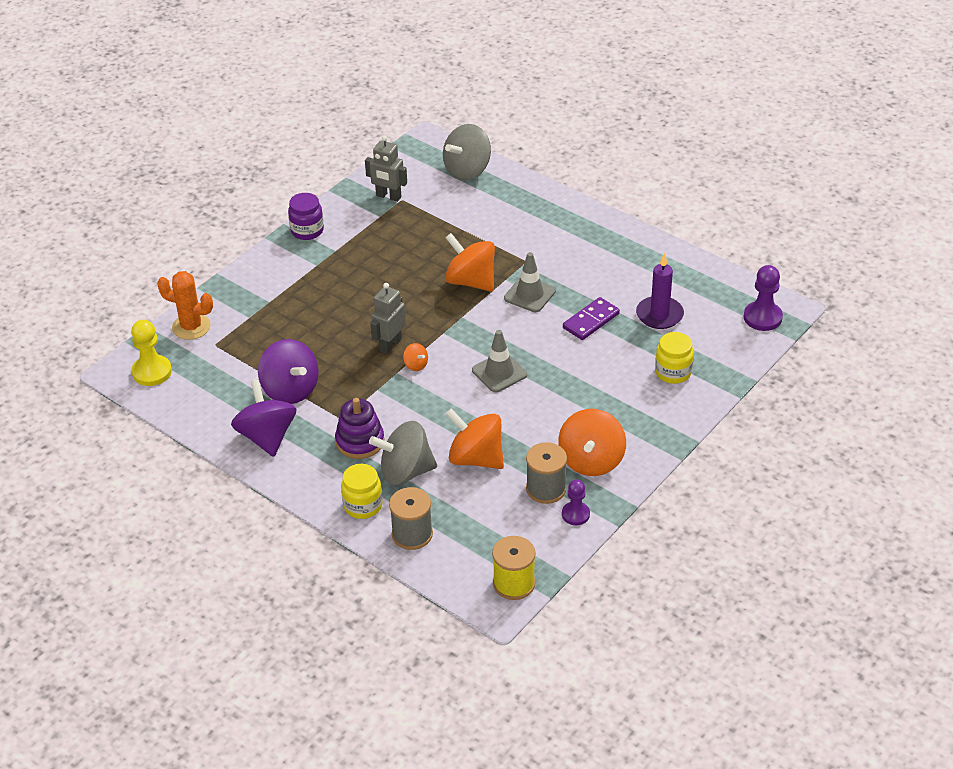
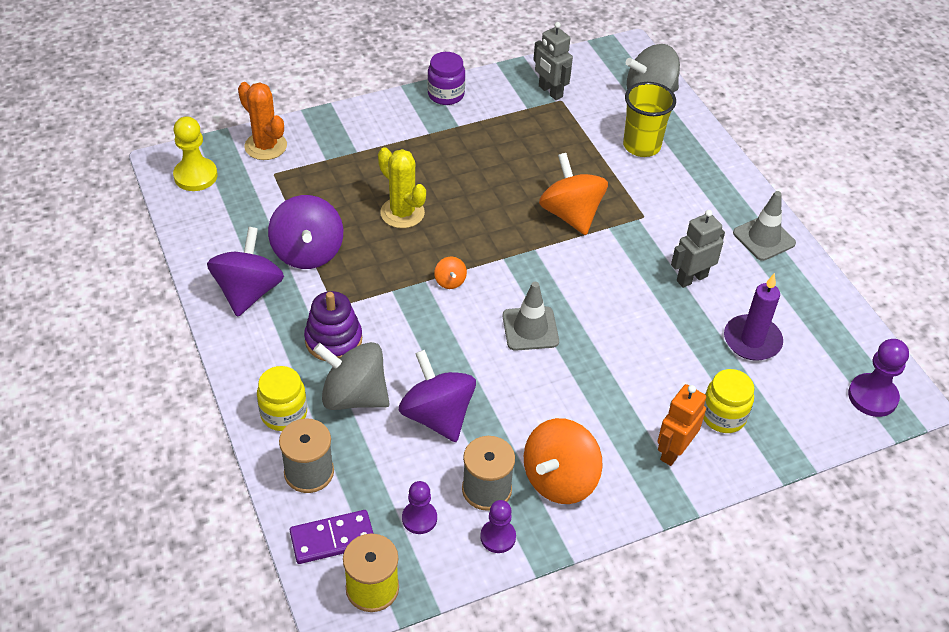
camera: 25 degrees right, 5 degrees up
grey robot [370,283,406,354] -> grey robot moved to [671,210,725,288]
orange spinning top [446,409,504,469] -> purple spinning top [399,350,476,442]
grey traffic cone [504,252,556,312] -> grey traffic cone moved to [733,191,796,261]
purple domino [563,297,620,340] -> purple domino moved to [290,510,374,564]
none -> yellow cactus [378,147,426,228]
none -> purple pawn [402,481,437,534]
none -> yellow cup [623,82,676,157]
none -> orange robot [657,384,706,466]

